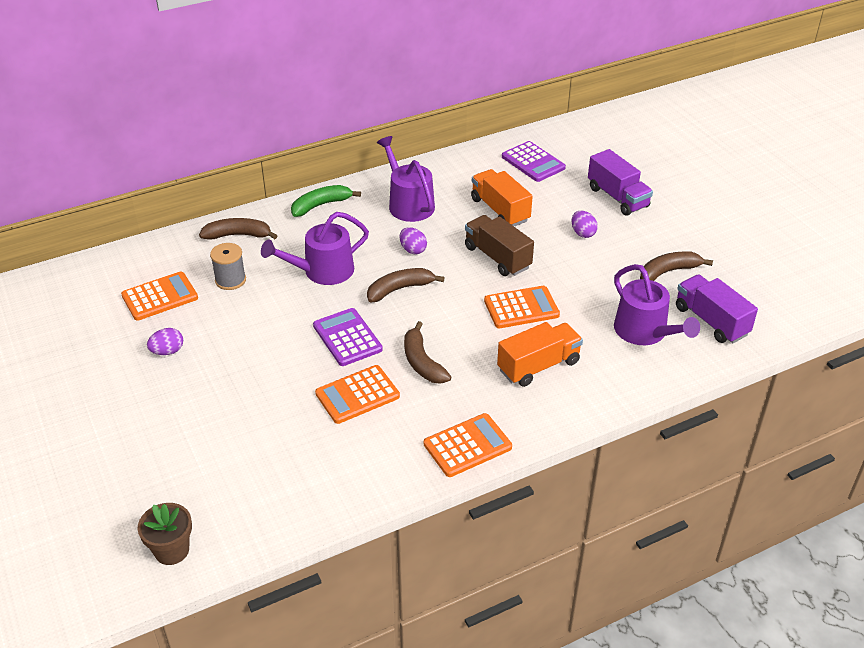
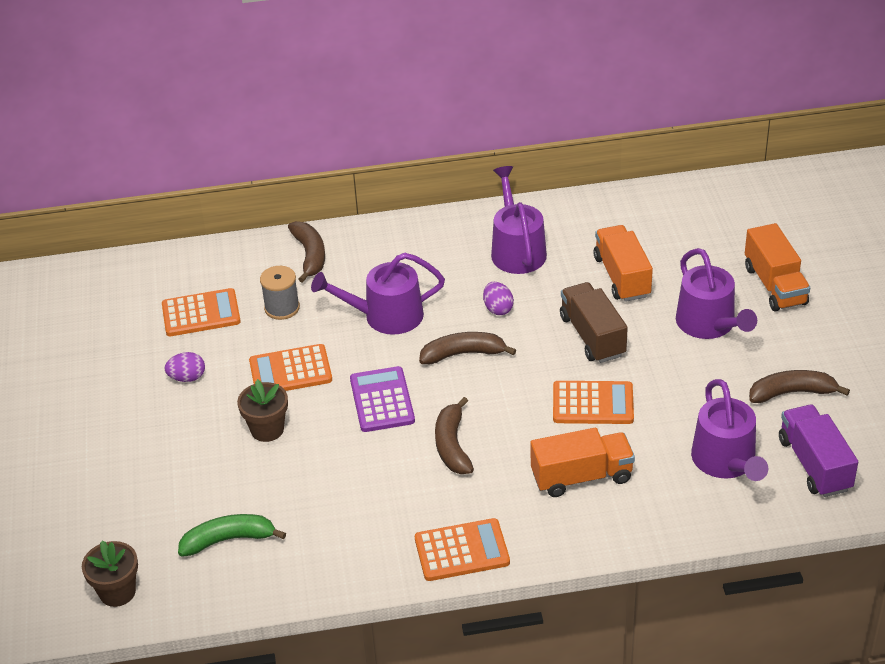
camera: 20 degrees right, 0 degrees up
brown banana [199,218,277,240] -> brown banana turned 60 degrees clockwise [288,221,325,283]
green banana [291,185,361,217] -> green banana moved to [178,514,286,557]
orange calculator [315,365,400,424] -> orange calculator moved to [249,344,332,391]
purple calculator [502,141,566,182] -> none
purple egg [572,211,598,238] -> purple watering can [676,248,757,339]
purple truck [588,149,653,216] -> orange truck [745,223,810,312]
none -> brown flower pot [237,379,288,442]

